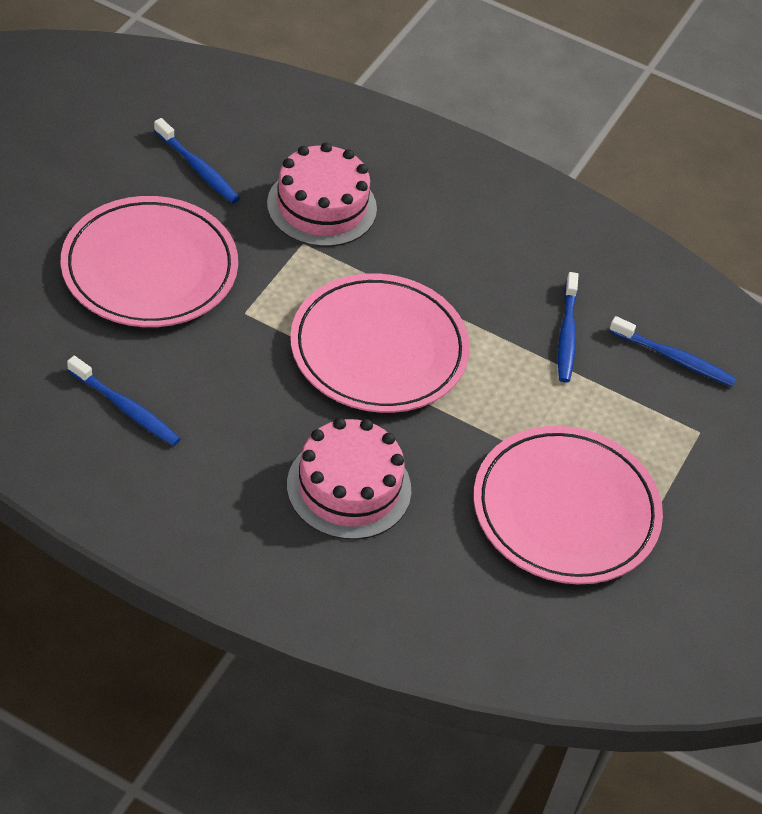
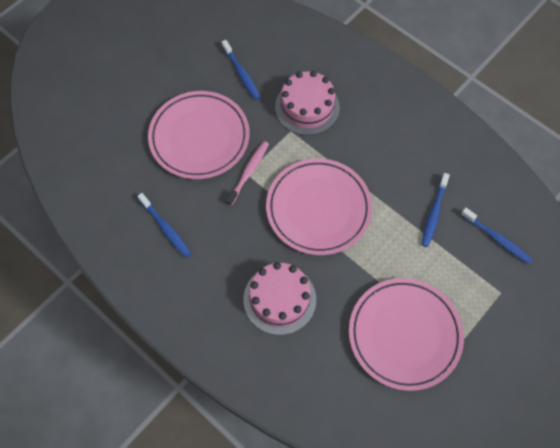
camera: 20 degrees right, 15 degrees up
none -> pink toothbrush [225,141,269,206]

